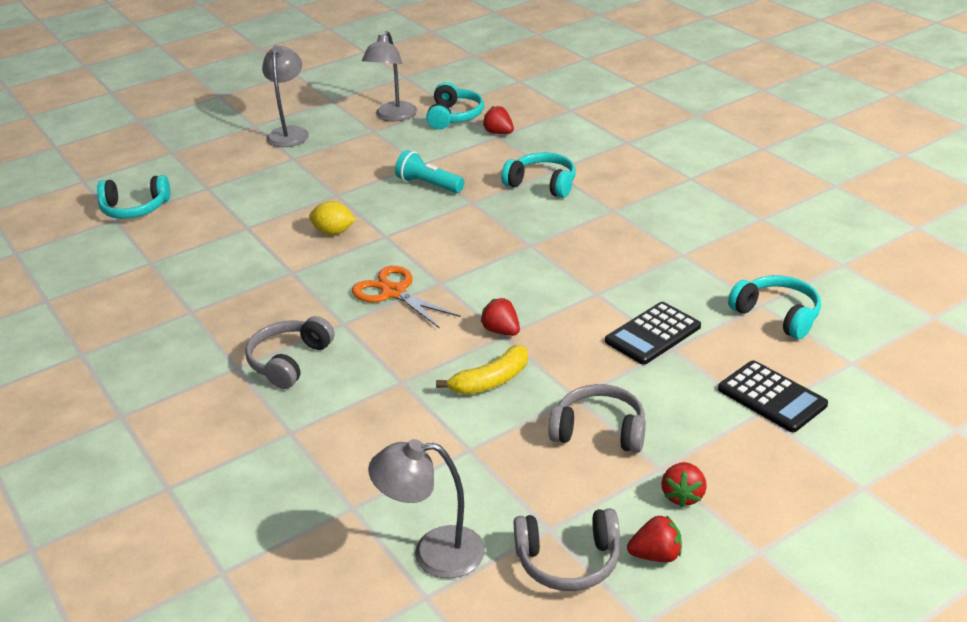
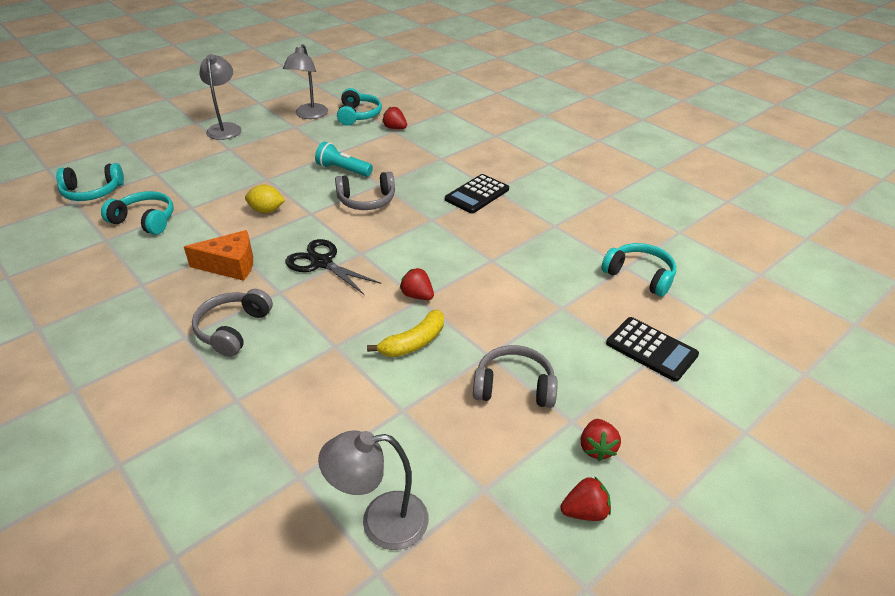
camera: 10 degrees left, 5 degrees up
orange scissors [352,266,461,329] -> black scissors [285,239,381,295]
turquoise headphones [501,152,576,198] -> turquoise headphones moved to [101,191,174,235]
grey headphones [514,508,620,591] -> grey headphones moved to [335,172,395,210]
black calculator [605,302,701,365] -> black calculator moved to [445,174,509,213]
none -> orange cheese [184,230,253,281]

